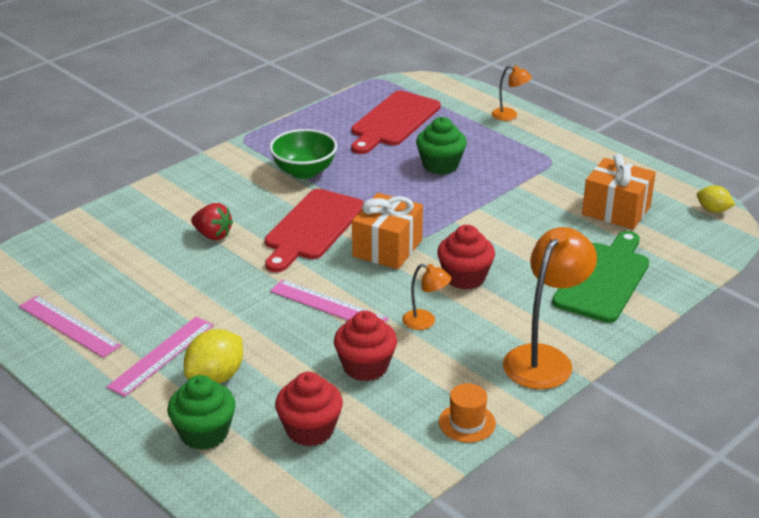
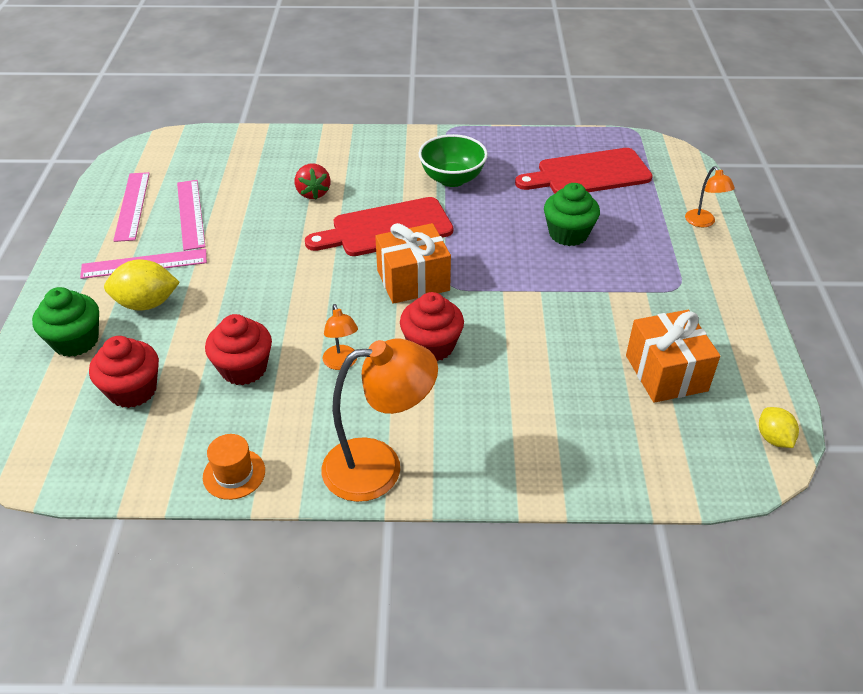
camera: 45 degrees right, 10 degrees up
pink ruler [270,279,389,322] -> pink ruler moved to [177,180,206,251]
green cutting board [552,231,649,323] -> none

